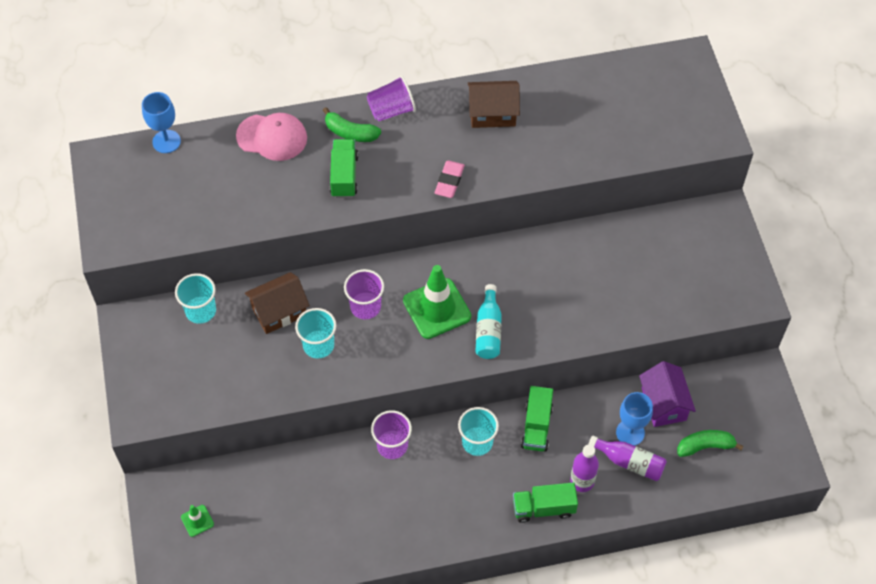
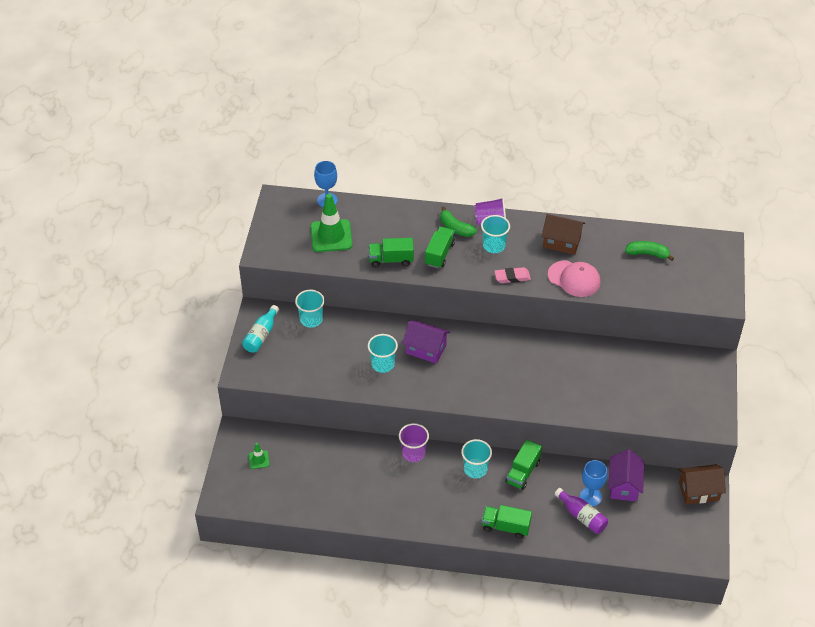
camera: 20 degrees right, 10 degrees down
pink cap [236,113,307,161] -> pink cap moved to [548,260,600,297]
brown house [245,272,310,334] -> brown house moved to [679,464,726,505]
purple cup [344,269,384,320] -> purple house [402,320,450,364]
green traffic cone [403,265,471,339] -> green traffic cone moved to [310,194,352,252]
pink eraser [435,160,465,198] -> pink eraser turned 45 degrees clockwise [494,267,531,283]
turquoise bottle [475,284,502,359] -> turquoise bottle moved to [242,305,279,353]
purple bottle [570,444,599,492] -> none
green banana [677,430,744,457] -> green banana moved to [625,241,674,261]
none -> green truck [369,238,414,267]
none -> turquoise cup [481,215,510,253]

